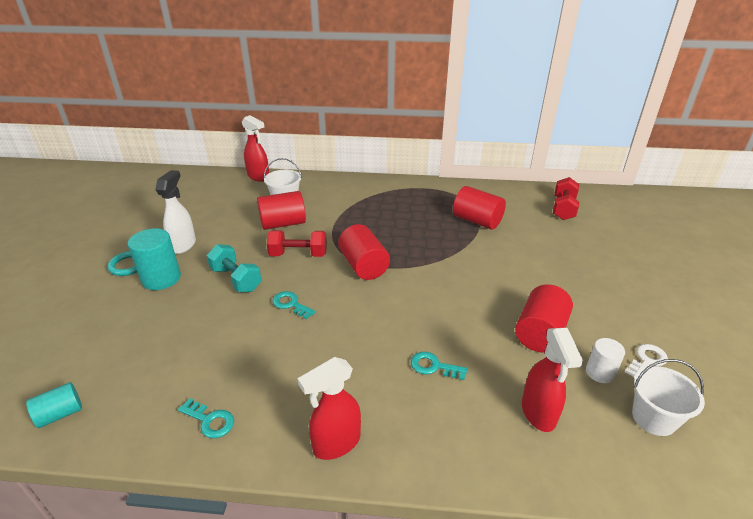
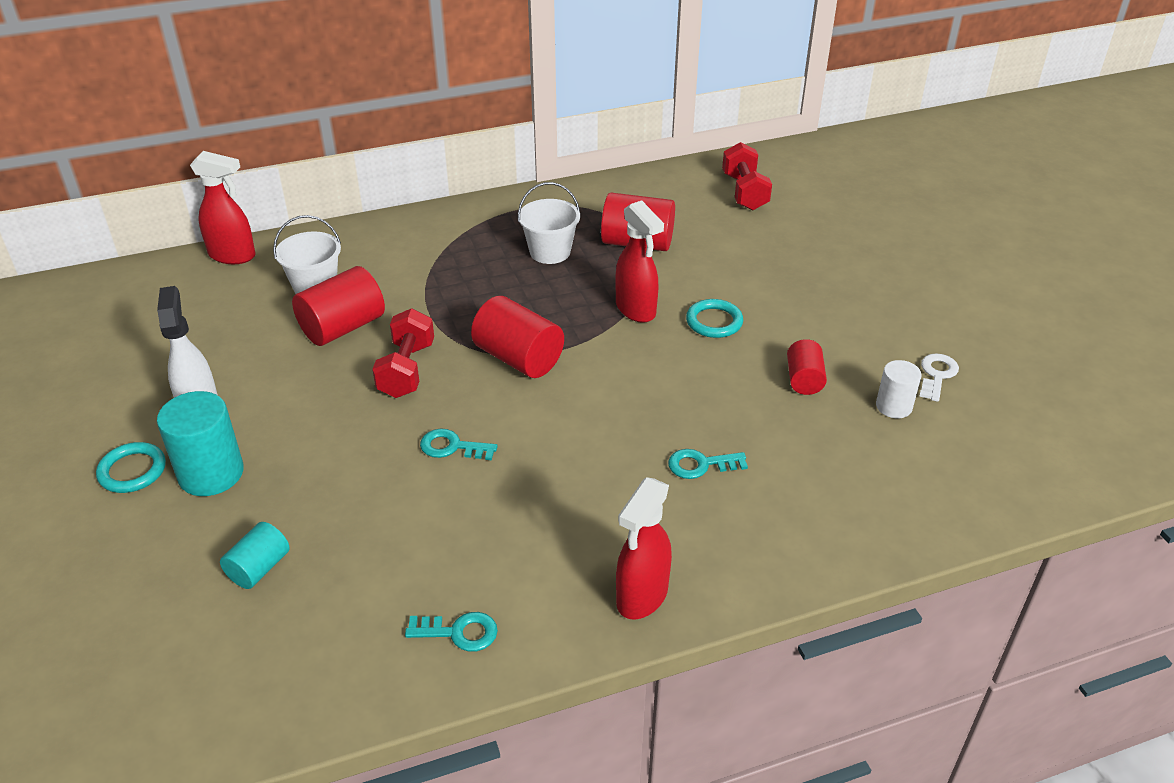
camera: 25 degrees left, 5 degrees up
turquoise cylinder [26,382,82,428] -> turquoise cylinder moved to [220,522,289,589]
turquoise dumbbell [207,244,262,292] -> none
red dumbbell [267,230,327,257] -> red dumbbell turned 60 degrees counterclockwise [372,308,434,398]
red cylinder [515,284,573,352] -> red cylinder [787,339,827,395], size x0.60
red spray bottle [522,328,583,432] -> red spray bottle moved to [615,200,664,323]
white bucket [632,359,705,436] -> white bucket moved to [518,182,580,264]
none -> turquoise ring [686,299,743,338]

